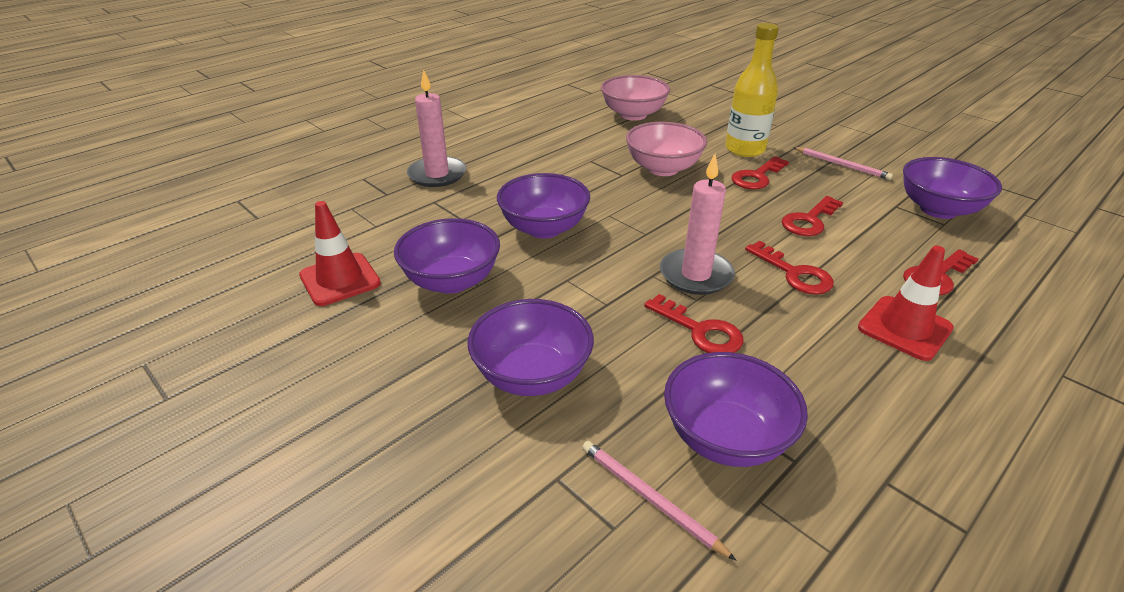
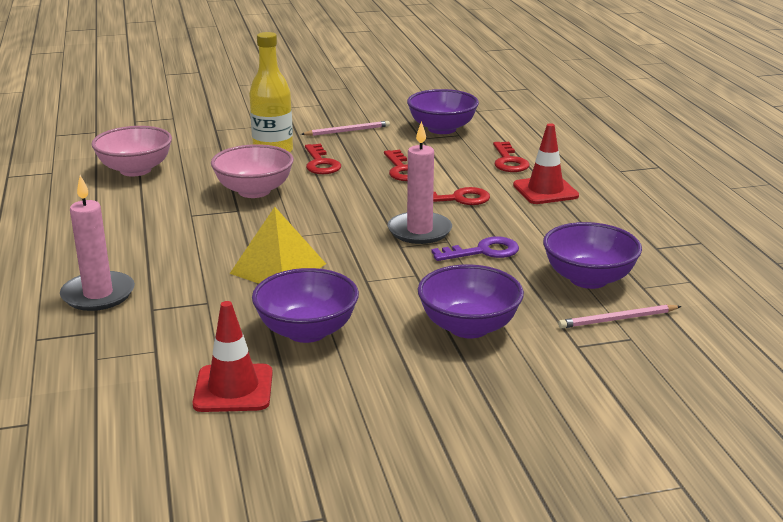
camera: 60 degrees left, 10 degrees down
purple bowl [497,173,590,238] -> yellow pyramid [230,207,326,284]
red key [644,294,744,353] -> purple key [431,236,519,261]

